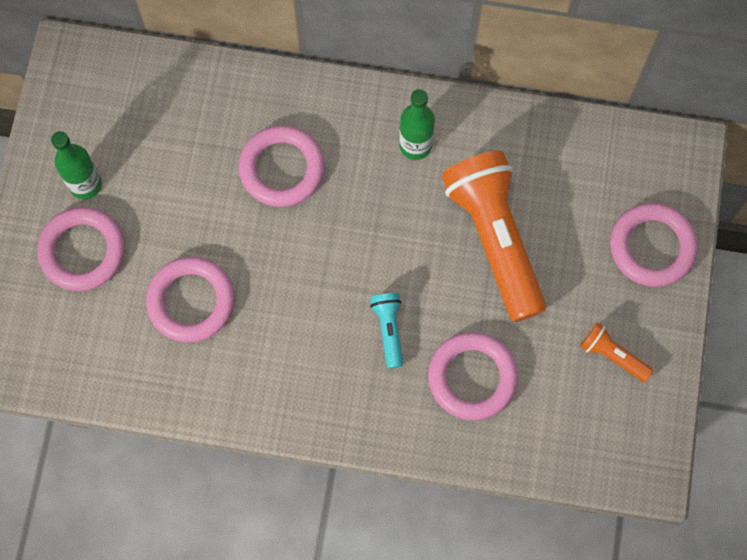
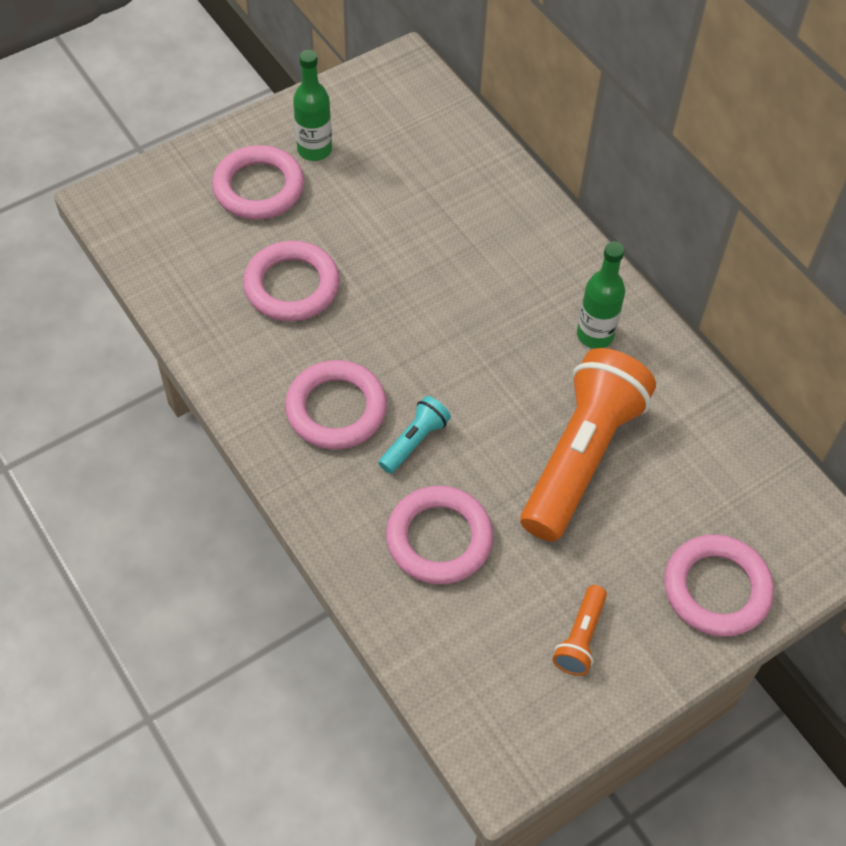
camera: 45 degrees right, 15 degrees down
pink ring [238,125,325,207] -> pink ring moved to [285,360,387,450]
orange flashlight [580,322,653,382] -> orange flashlight turned 150 degrees counterclockwise [553,585,607,676]

